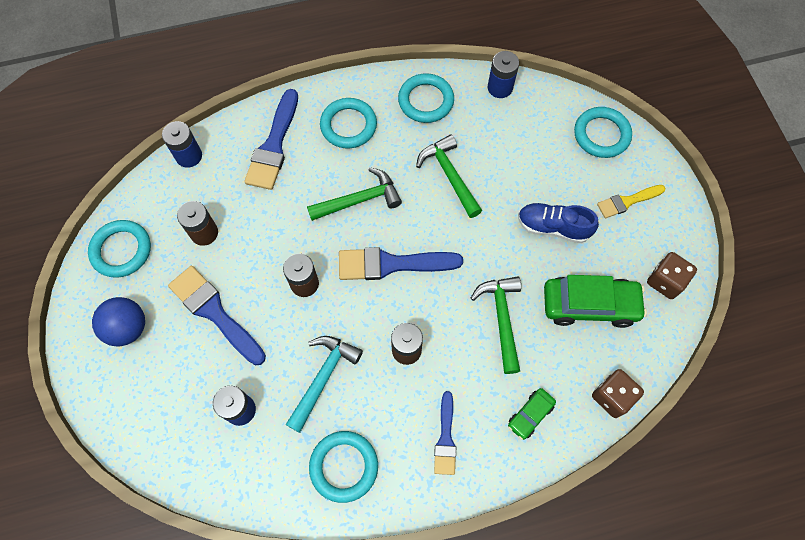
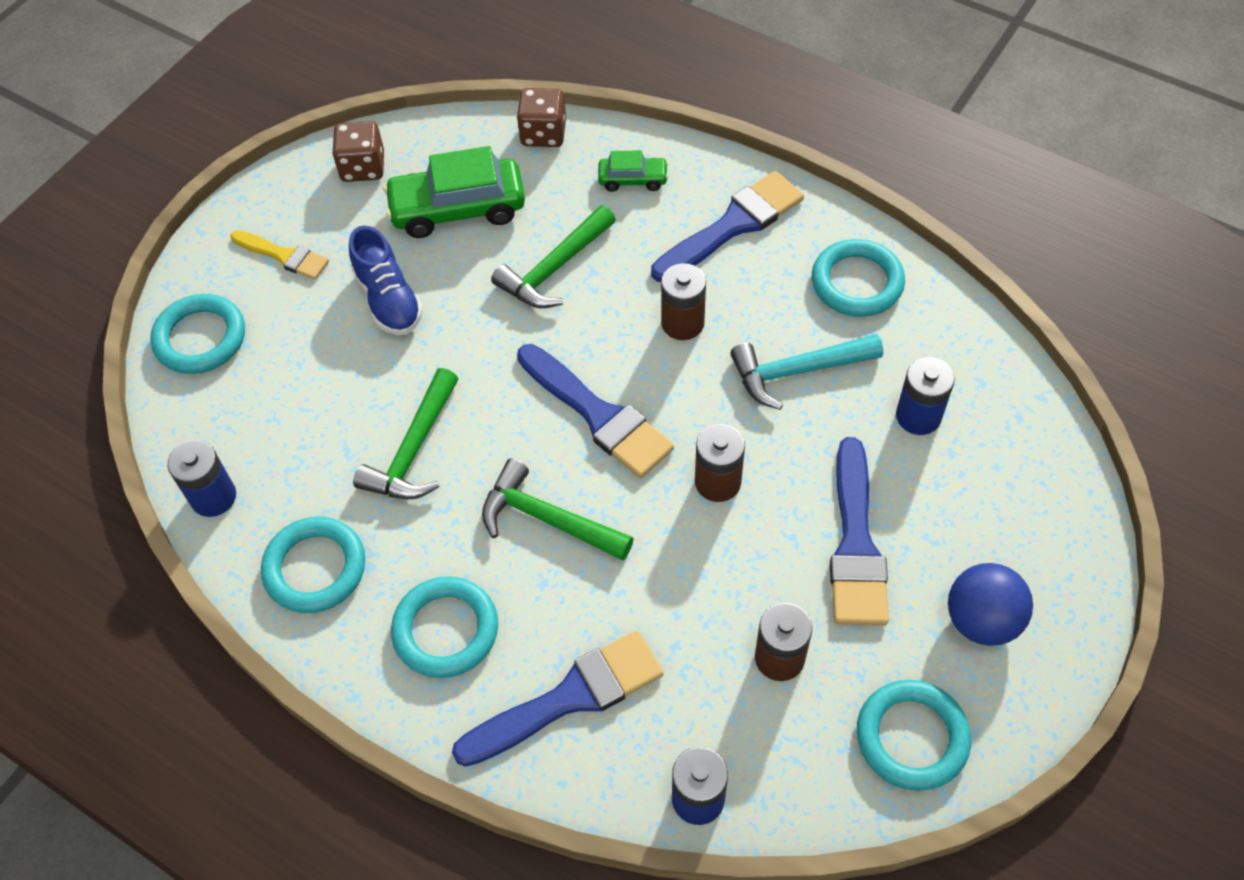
camera: 130 degrees left, 10 degrees down
blue brush [434,391,456,475] -> blue brush [651,171,804,282], size x1.66
green car [544,275,647,328] -> green car turned 60 degrees counterclockwise [383,146,525,238]

